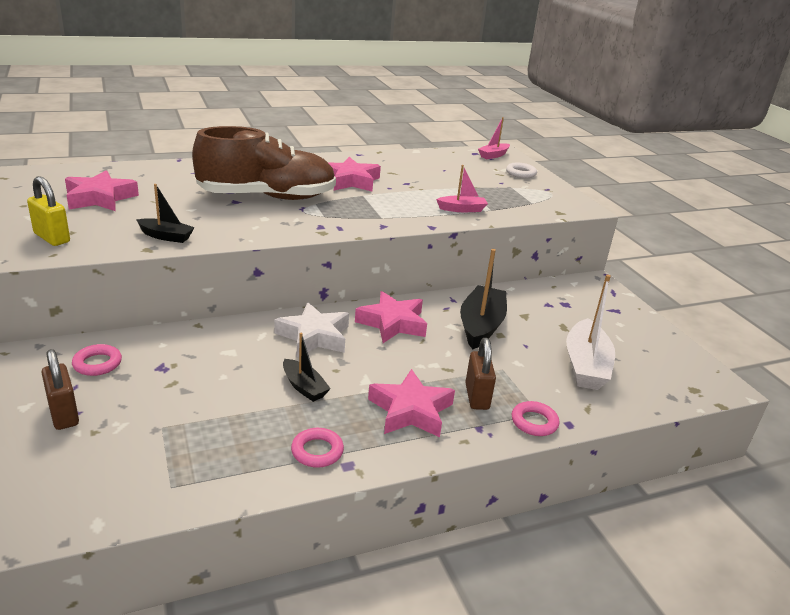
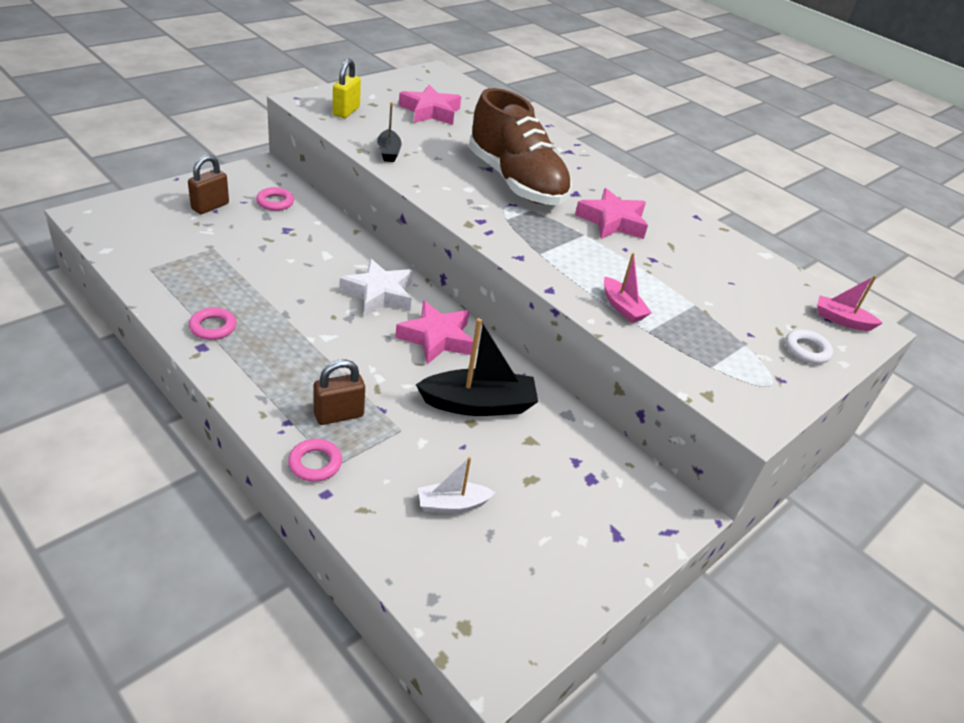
camera: 65 degrees right, 10 degrees up
black boat [283,333,331,402] -> none
pink star [368,369,455,437] -> none
white boat [566,275,615,390] -> white boat [418,457,495,513], size x0.56

